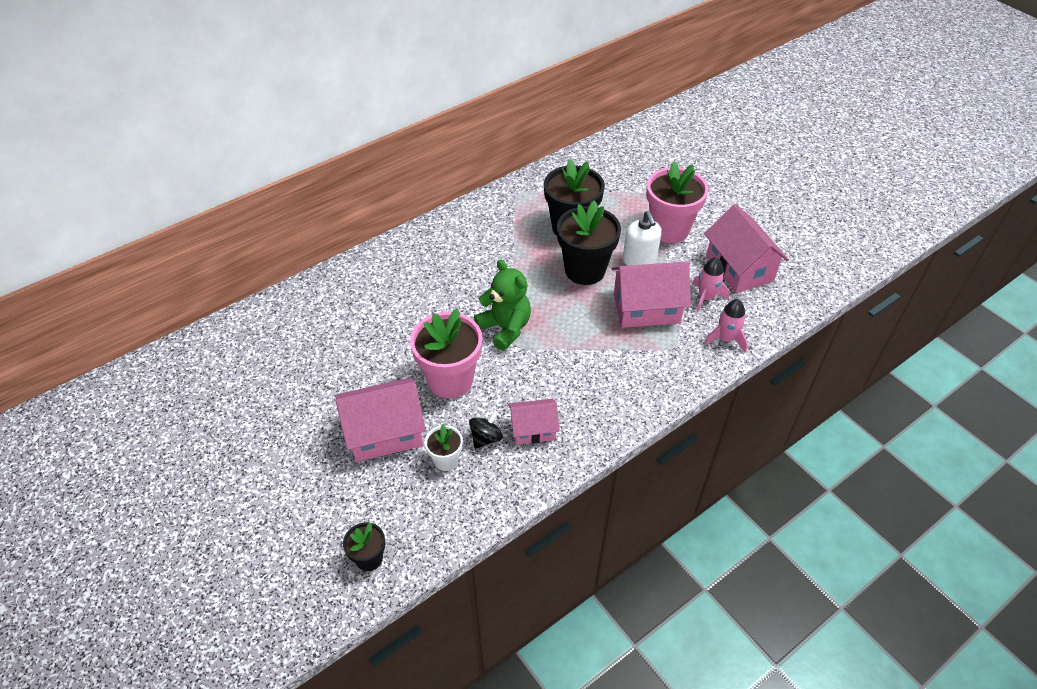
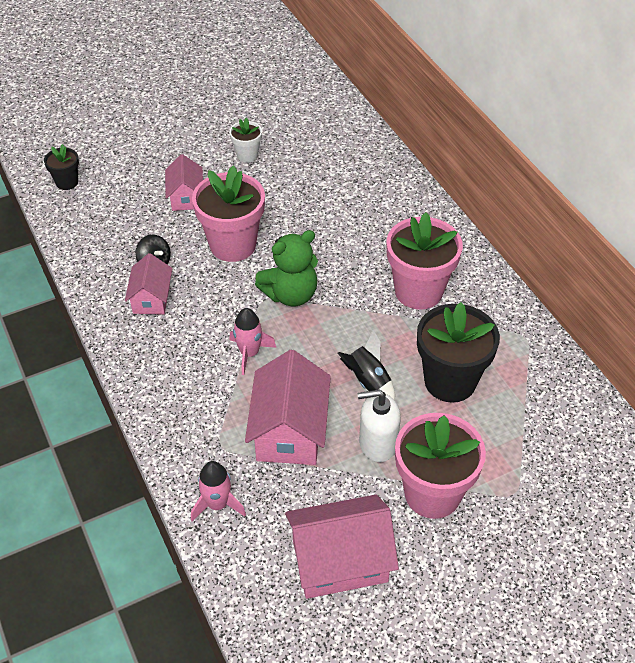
camera: 100 degrees right, 0 degrees up
pink house [336,378,426,462] -> pink house [165,154,203,211], size x0.60
white flower pot [424,424,463,471] -> white flower pot moved to [229,117,262,163]
black flower pot [557,200,621,285] -> black rocket [337,330,395,400]
pink rocket [692,257,730,313] -> pink rocket moved to [229,308,276,375]
none -> pink flower pot [386,212,463,310]

